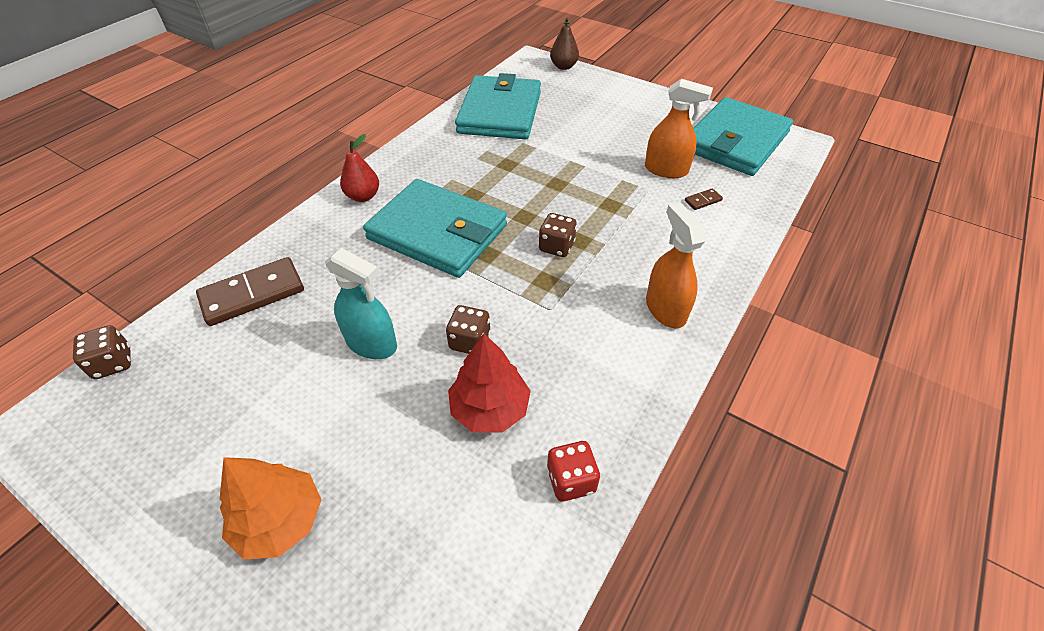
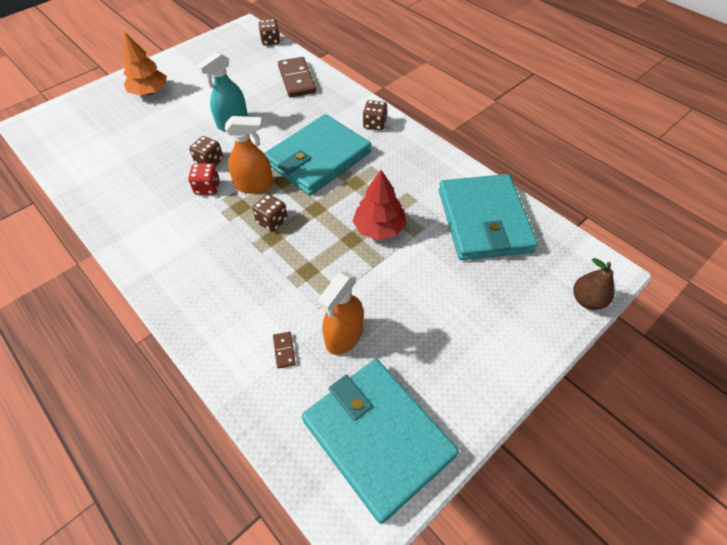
camera: 105 degrees right, 5 degrees up
red pear [340,134,379,202] -> brown dice [363,100,388,131]
red tree [448,333,531,433] -> red tree moved to [353,170,407,240]
turquoise wallet [455,73,541,139] -> turquoise wallet turned 60 degrees clockwise [439,174,538,260]
red dice [547,441,600,502] -> red dice moved to [188,163,220,195]
orange spray bottle [646,202,705,328] -> orange spray bottle moved to [225,116,274,194]

